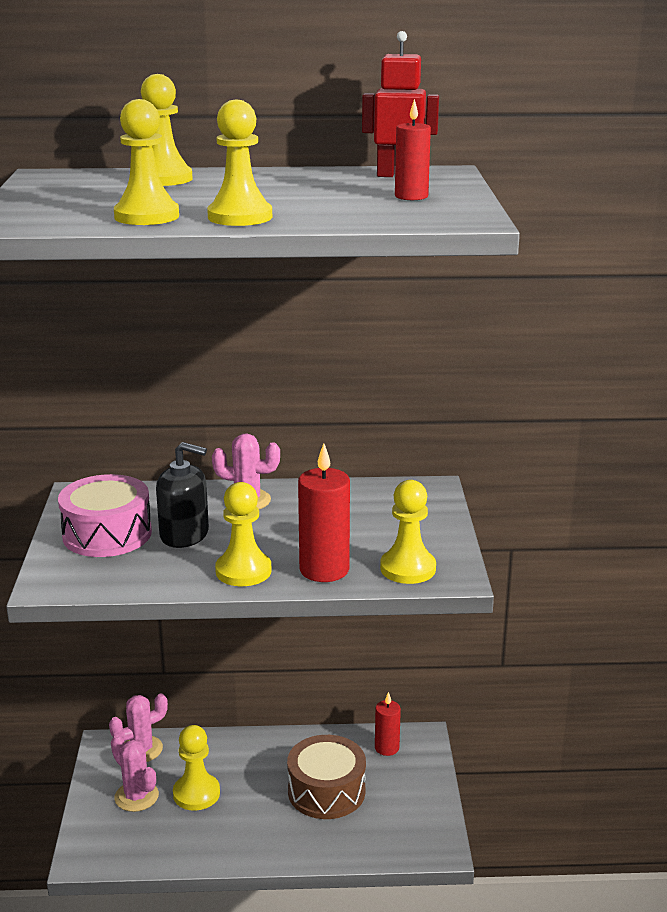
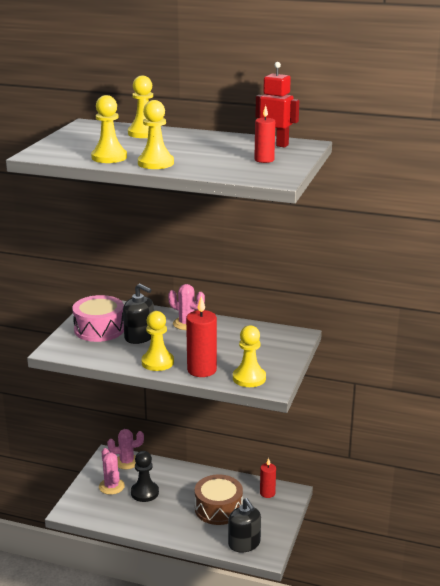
camera: 20 degrees right, 0 degrees up
yellow pawn [173,725,220,811] -> black pawn [131,451,159,502]
none -> black soap dispenser [228,498,261,552]

